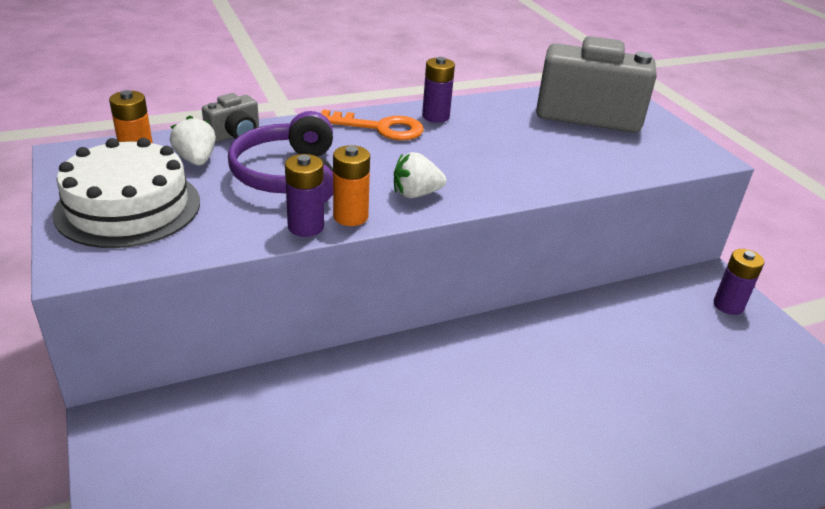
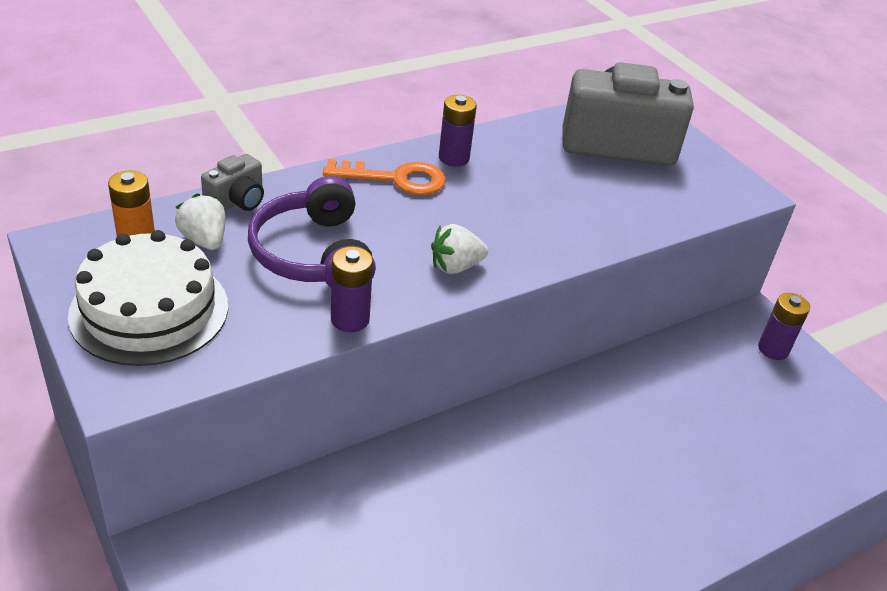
camera: 10 degrees left, 5 degrees up
orange battery [333,145,370,226] -> none

